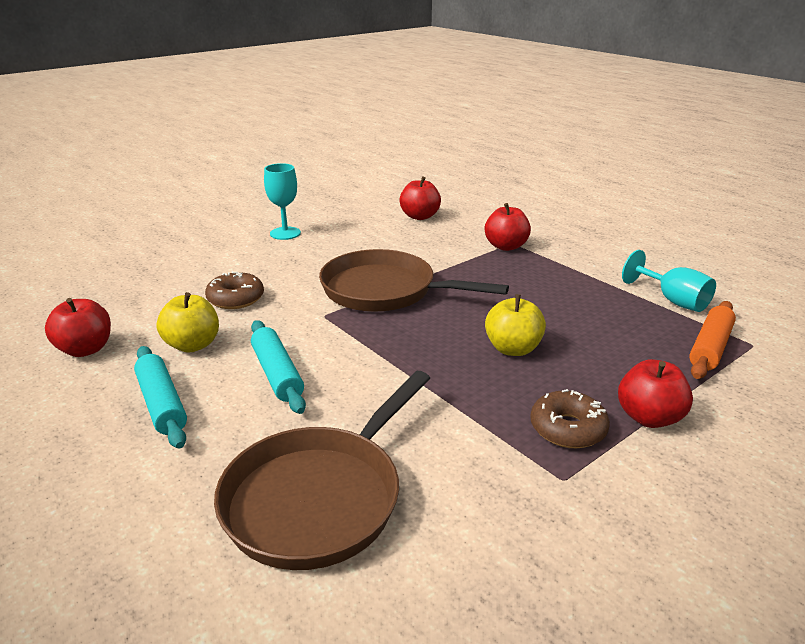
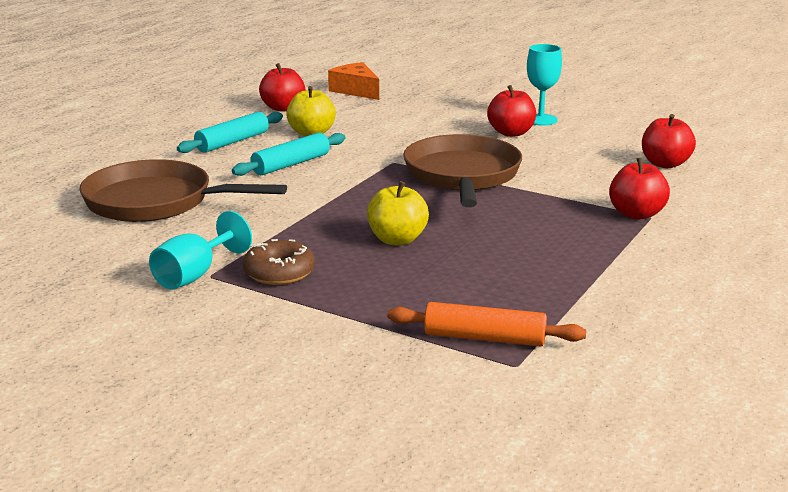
camera: 70 degrees right, 5 degrees down
brown donut [205,271,264,309] -> none
red apple [618,359,693,428] -> red apple moved to [487,85,536,137]
turquoise goblet [622,250,716,312] -> turquoise goblet moved to [149,211,252,290]
none -> orange cheese [328,62,379,100]

